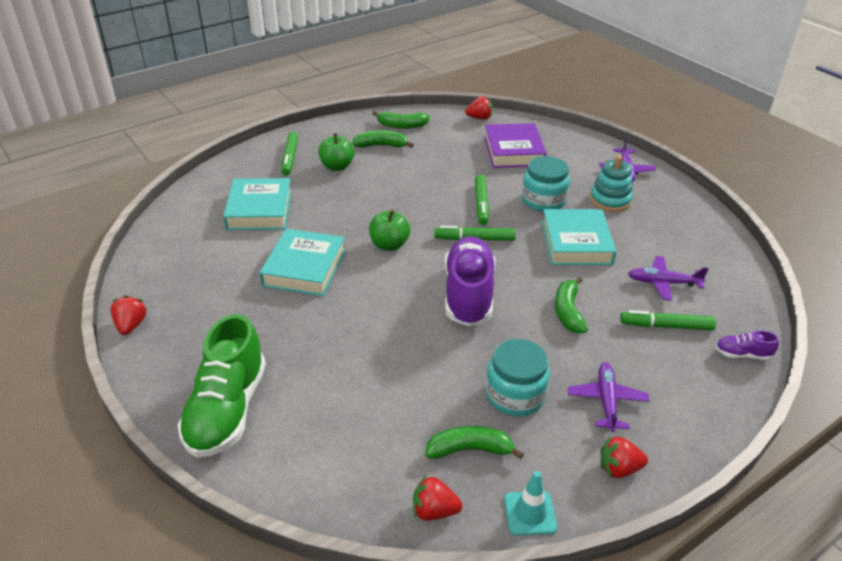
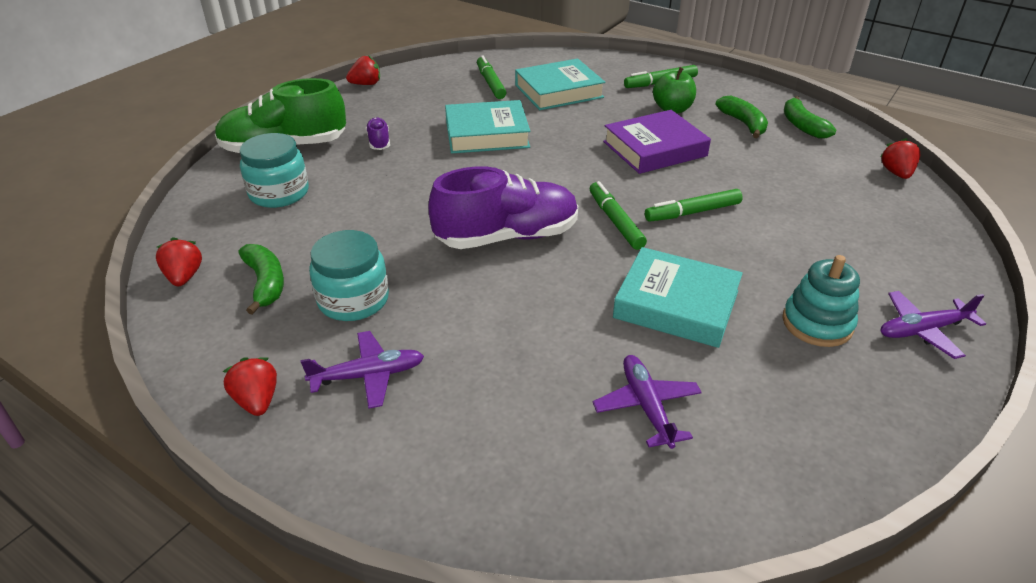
camera: 70 degrees right, 0 degrees up
green apple [369,210,410,251] -> none
red strawberry [465,96,492,119] -> red strawberry turned 150 degrees counterclockwise [880,138,920,179]
purple book [484,123,547,168] -> purple book moved to [603,110,711,174]
turquoise traffic cone [504,471,557,536] -> none
turquoise jar [522,156,570,212] -> turquoise jar moved to [240,133,309,208]
turquoise book [542,209,616,265] -> turquoise book turned 45 degrees clockwise [613,247,743,348]
green banana [555,277,588,334] -> none
green marker [620,310,716,330] -> green marker moved to [477,55,507,99]
purple shoe [715,330,779,360] -> purple shoe moved to [365,117,390,150]

